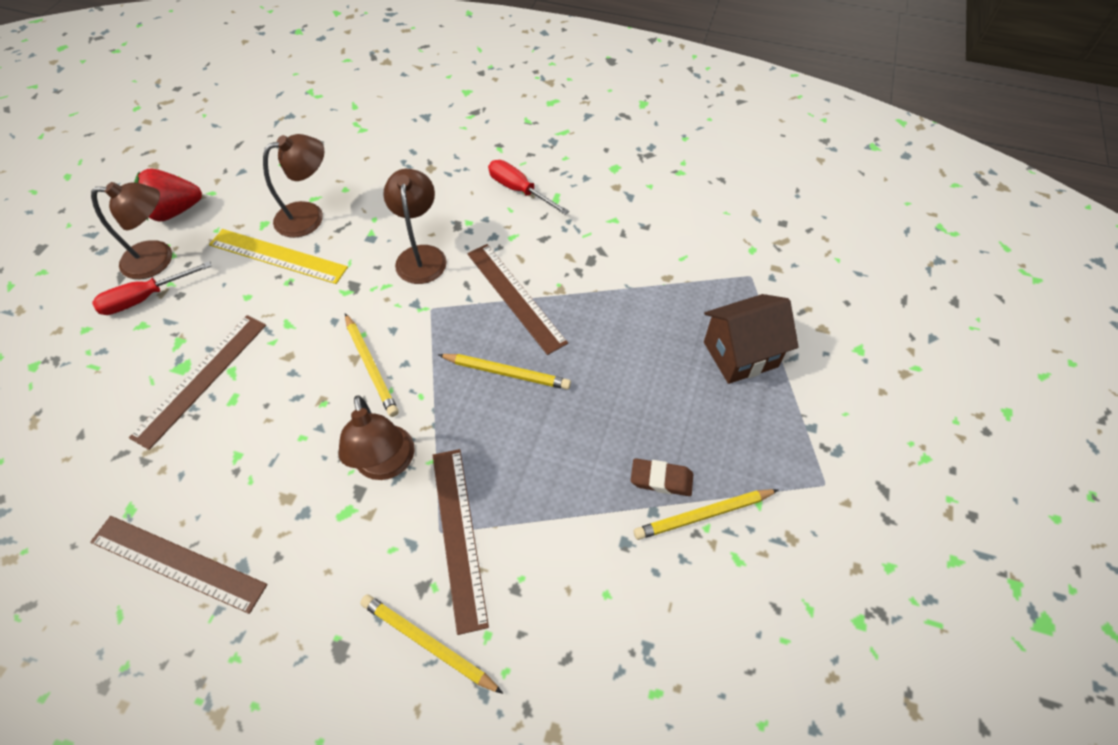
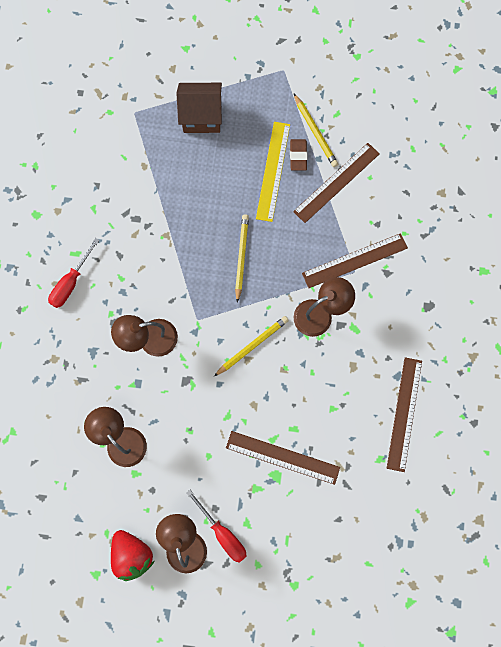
camera: 100 degrees left, 20 degrees up
yellow ruler [209,229,348,284] -> yellow ruler moved to [256,122,290,222]
yellow pencil [360,594,503,694] -> none
brown ruler [467,244,568,355] -> brown ruler moved to [293,143,380,223]
brown house [704,294,799,384] -> brown house turned 60 degrees counterclockwise [177,83,222,133]

